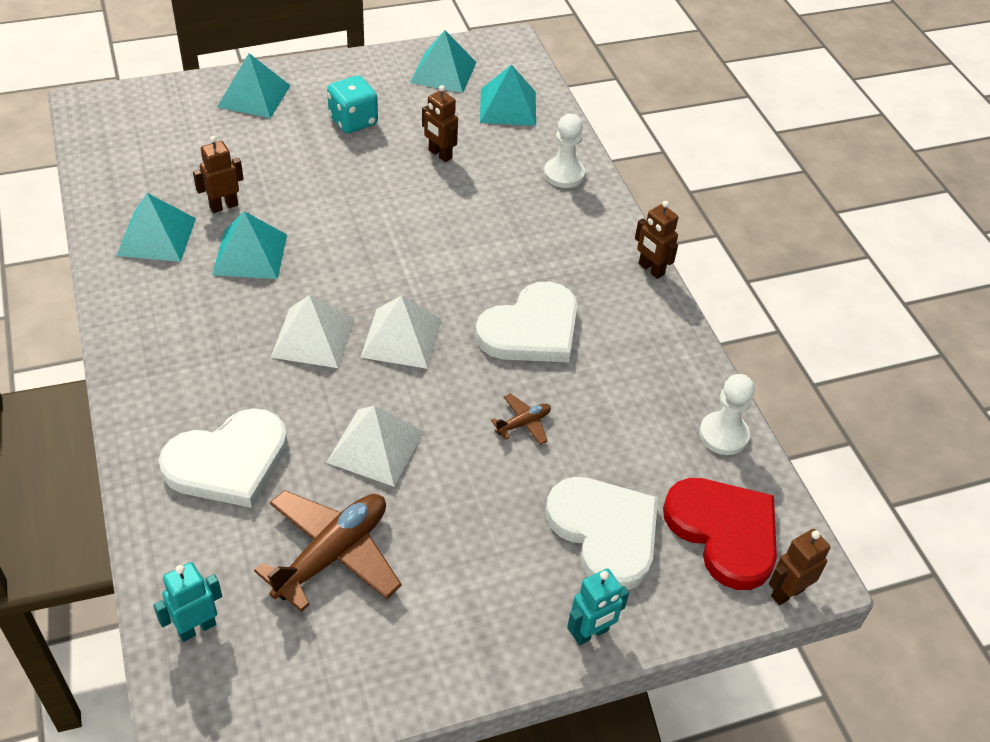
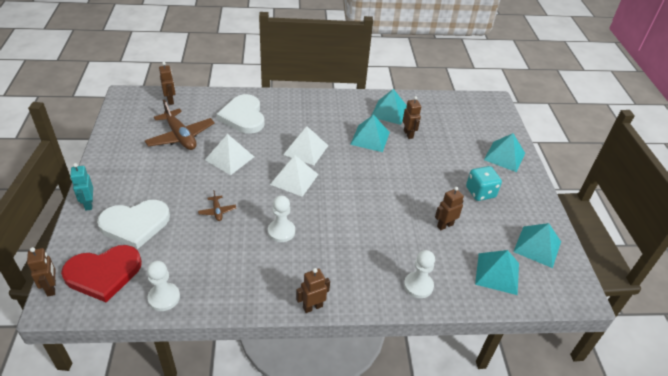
camera: 105 degrees right, 5 degrees down
turquoise robot [153,562,222,642] -> brown robot [159,62,175,105]
white heart [475,282,577,362] -> white pawn [268,195,295,242]

